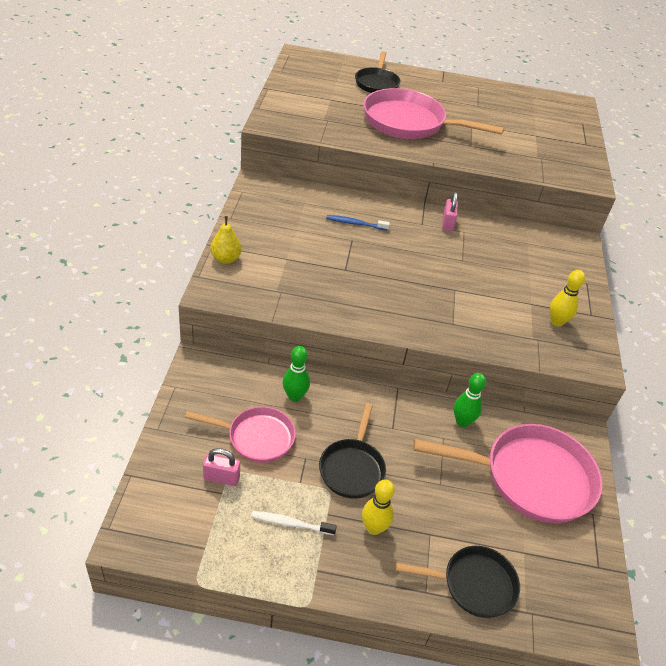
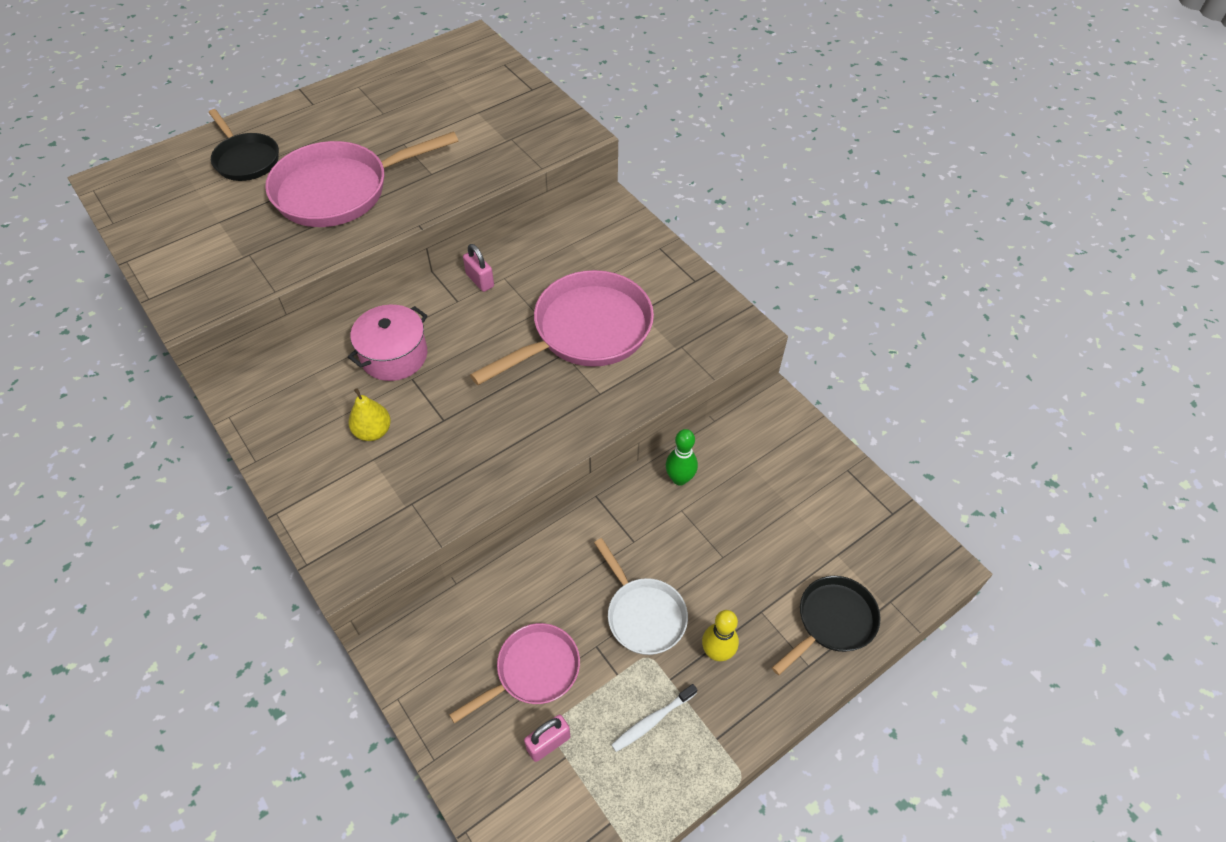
camera: 40 degrees left, 10 degrees up
yellow pear [210,216,242,264] -> yellow pear moved to [349,388,391,441]
green bowling pin [283,346,310,402] -> none
black pan [319,403,386,499] -> white pan [594,538,688,655]
blue toothbrush [326,215,390,231] -> pink pot [348,305,428,381]
pink pan [413,424,602,523] -> pink pan moved to [470,270,654,385]
yellow bowling pin [550,270,585,327] -> none

